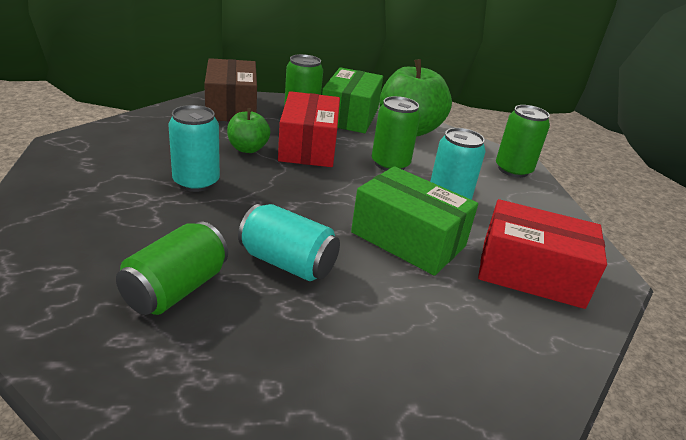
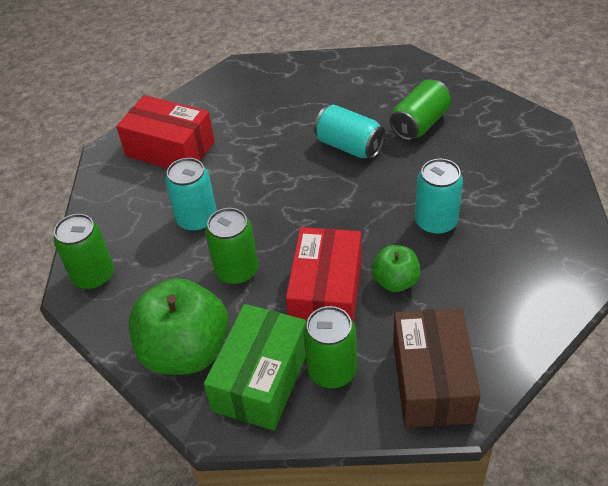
camera: 165 degrees left, 15 degrees up
green box [351,166,478,276] -> none

